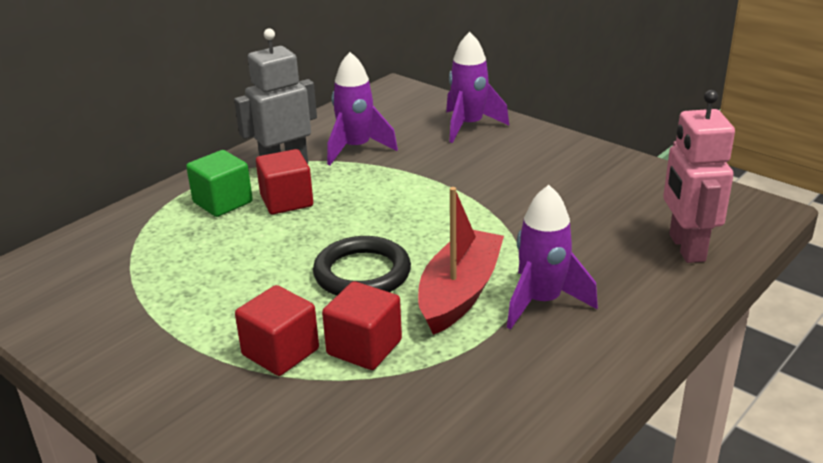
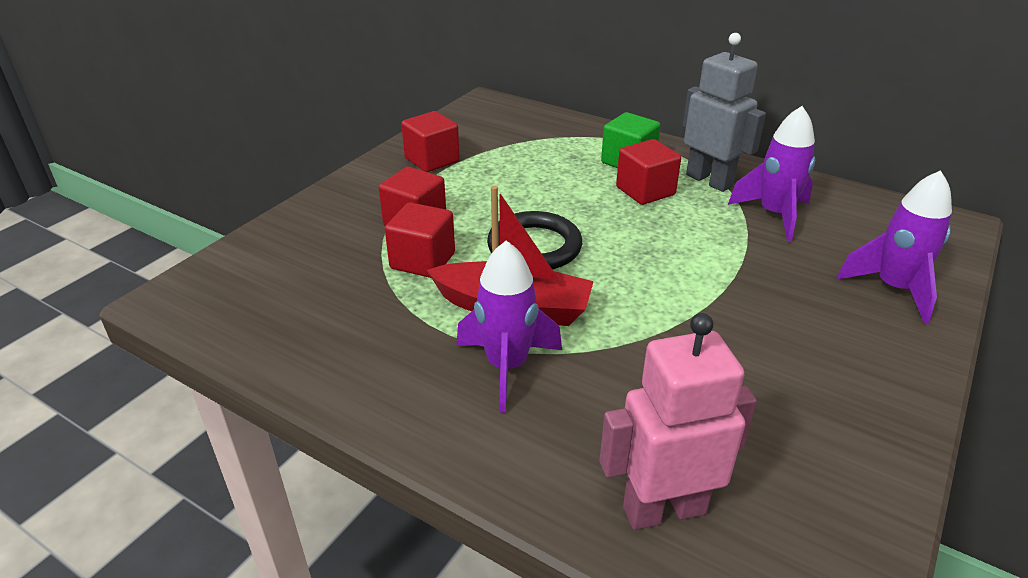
camera: 80 degrees right, 5 degrees up
none -> red cube [401,111,460,172]

